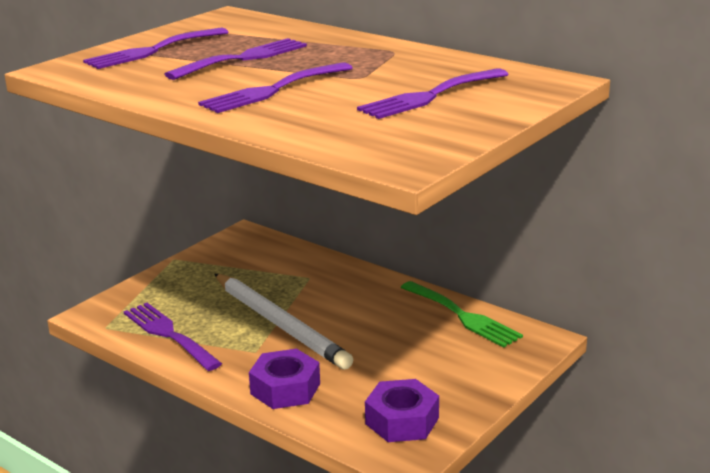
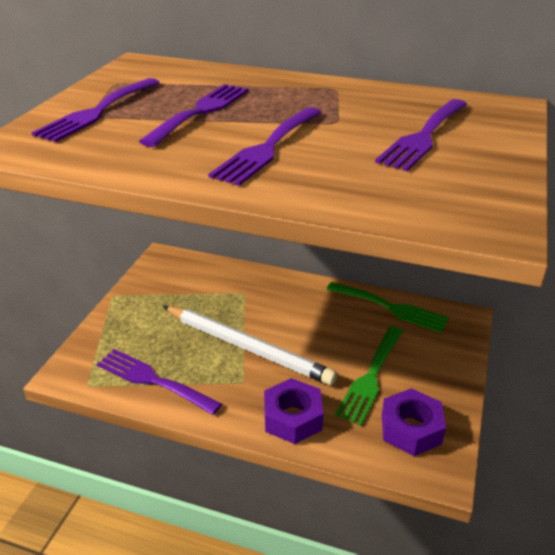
camera: 20 degrees left, 10 degrees up
none -> green fork [335,326,403,426]

